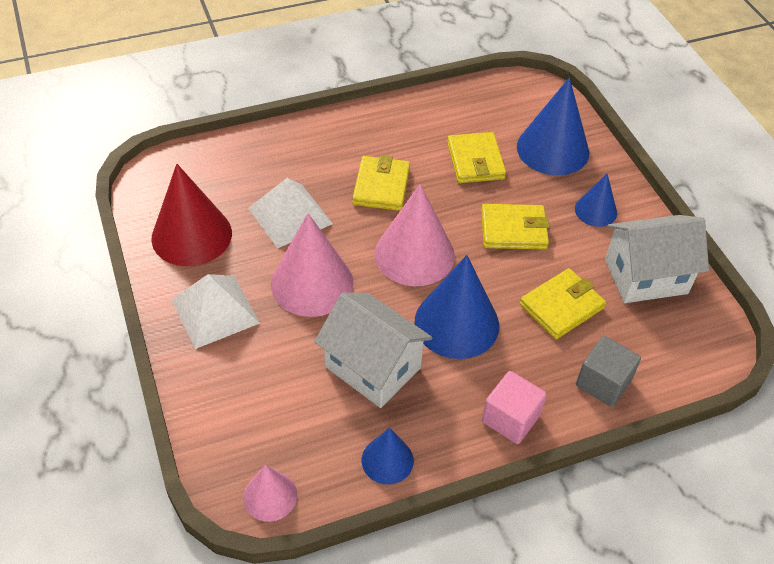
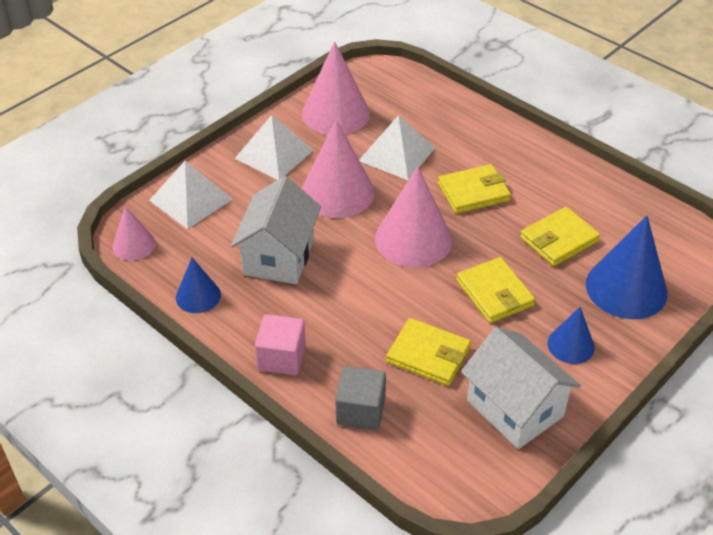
camera: 65 degrees right, 5 degrees down
red cone [151,164,232,266] -> pink cone [302,41,370,135]
blue cone [414,255,499,359] -> none
none -> white pyramid [149,161,233,229]

